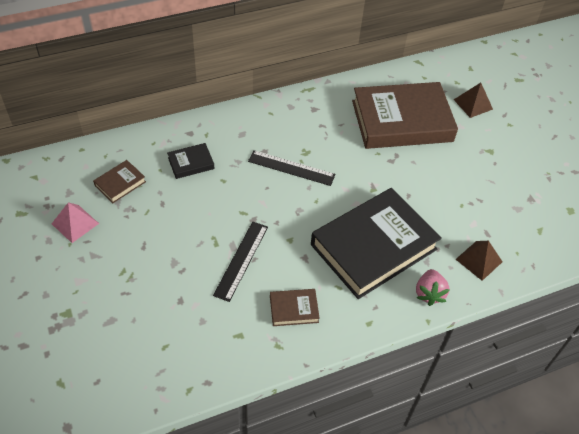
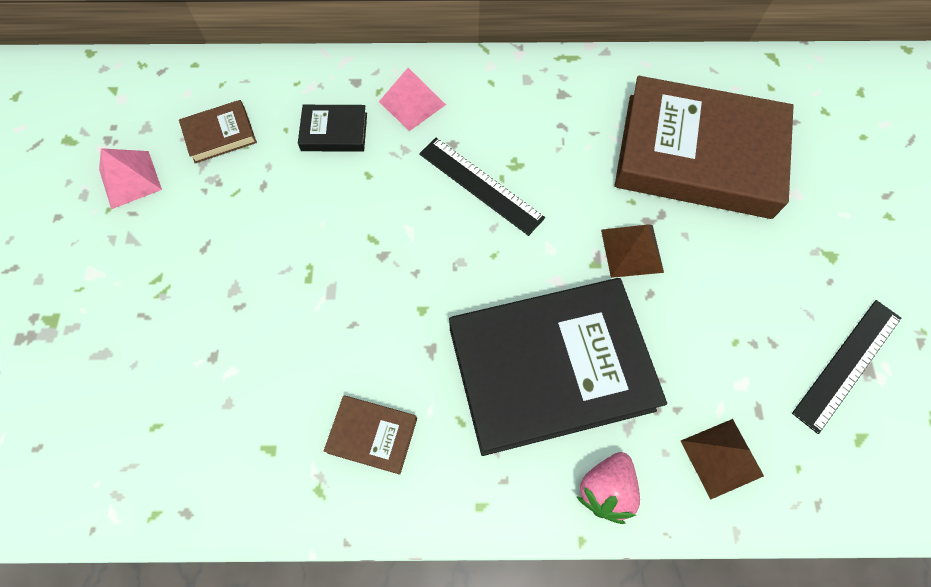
camera: 25 degrees right, 15 degrees up
black ruler [213,221,268,302] -> black ruler moved to [792,300,901,434]
brown pyramid [454,83,493,118] -> brown pyramid moved to [601,224,664,278]
none -> pink pyramid [379,68,446,131]

